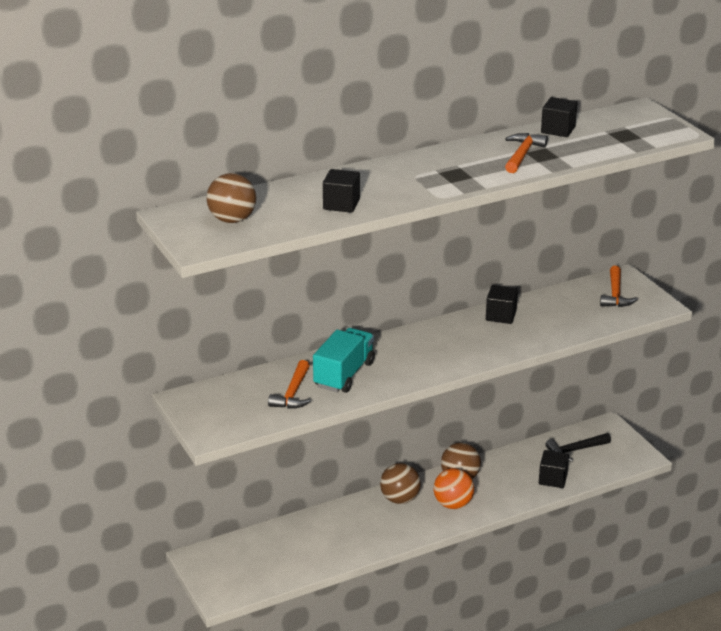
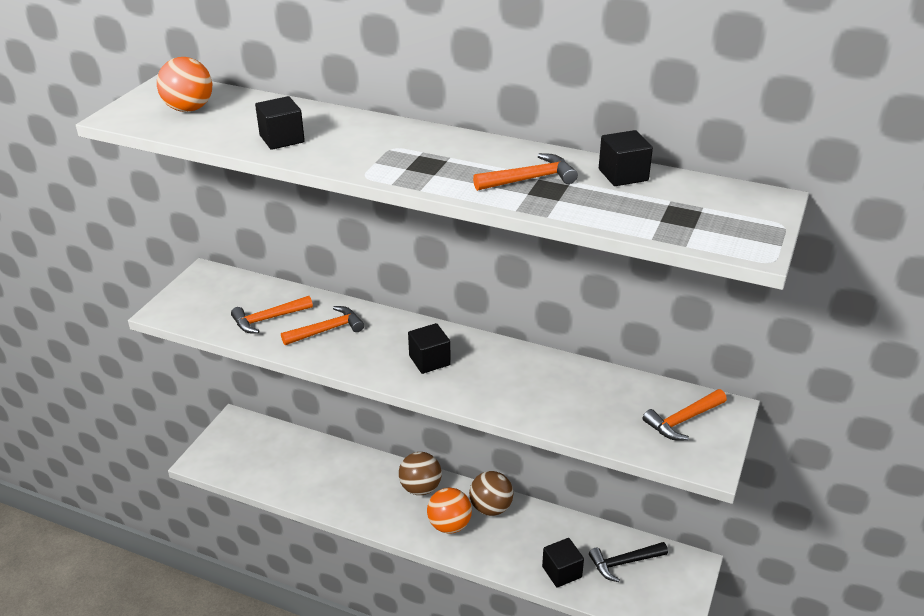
camera: 50 degrees right, 5 degrees up
brown ball [206,173,256,223] -> orange ball [157,57,212,112]
turquoise truck [313,328,375,393] -> orange hammer [281,306,364,345]
black cube [486,285,518,324] -> black cube moved to [408,323,451,374]
black hammer [545,433,611,462] -> black hammer turned 45 degrees counterclockwise [589,542,668,582]

